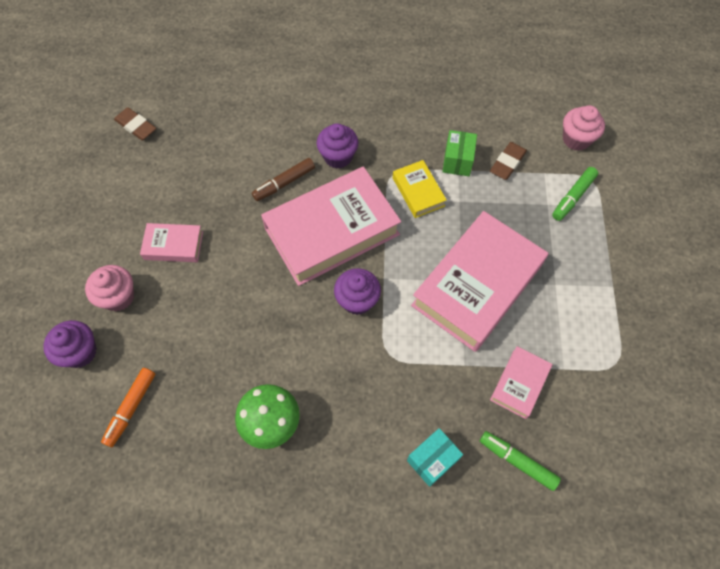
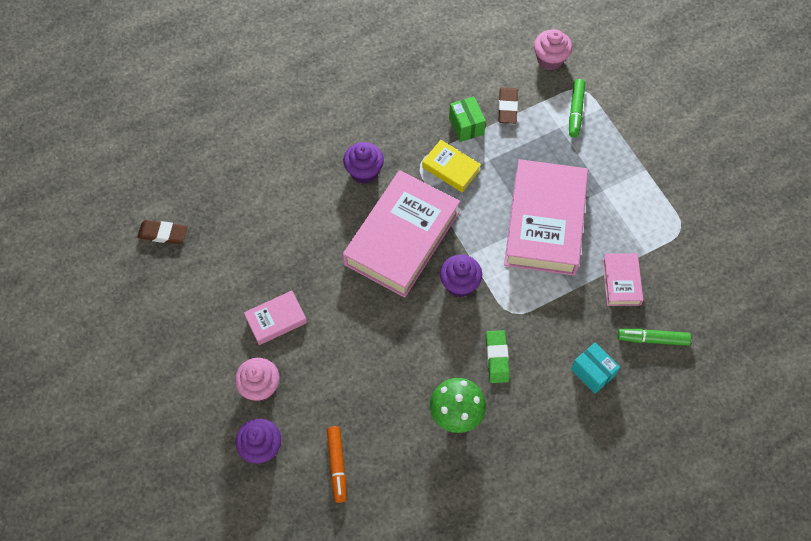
camera: 30 degrees left, 0 degrees up
brown marker [252,158,315,201] -> none
turquoise box [407,428,463,487] -> turquoise box turned 60 degrees counterclockwise [571,342,620,394]
none -> green eraser [486,330,510,383]

